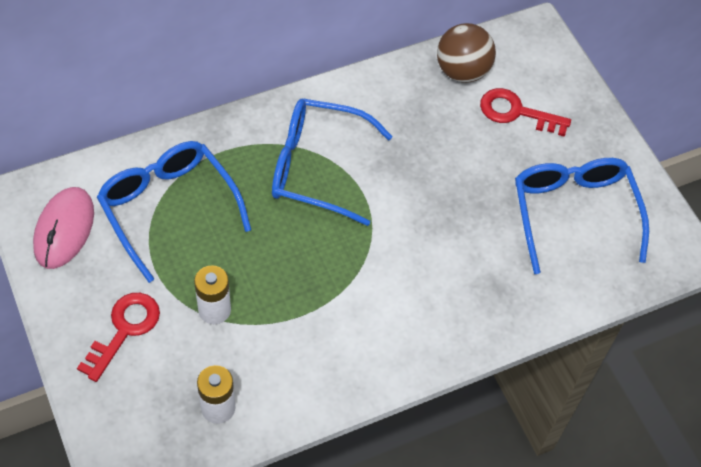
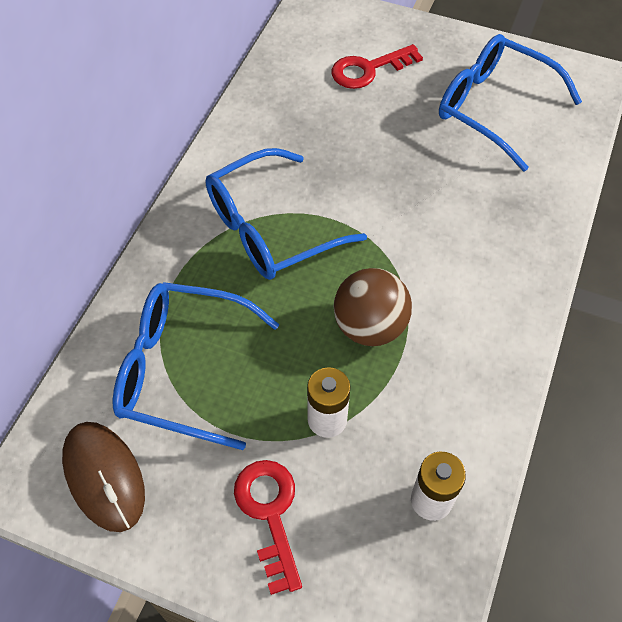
camera: 40 degrees left, 0 degrees up
pink mouse [33,187,94,269] -> brown mouse [62,422,145,532]
brown ball [437,23,496,83] -> brown ball moved to [334,268,412,346]

